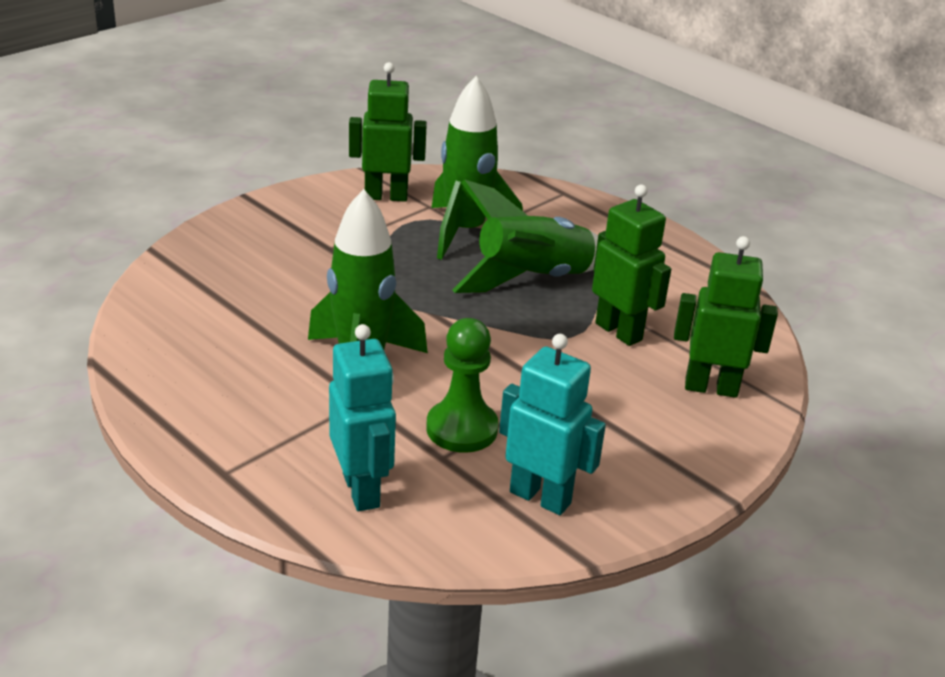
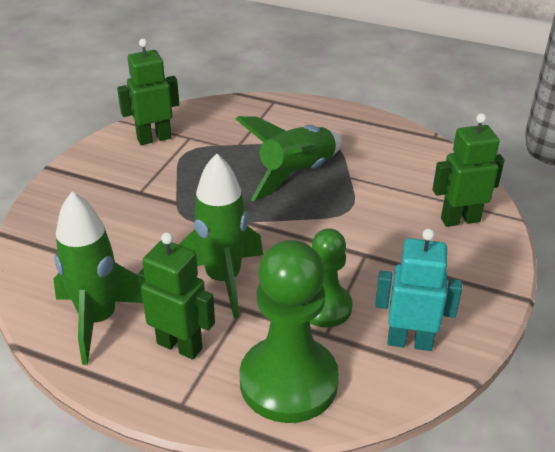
camera: 20 degrees left, 5 degrees up
turquoise robot [329,324,396,511] -> green pawn [239,240,339,423]
green rocket [432,76,523,260] -> green rocket moved to [53,192,142,365]
green robot [592,185,671,346] -> green robot moved to [138,232,215,360]

